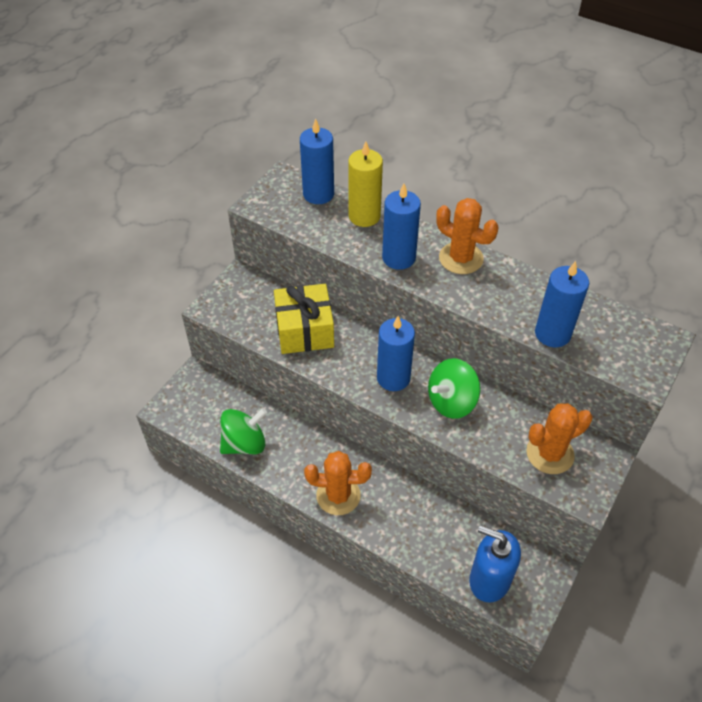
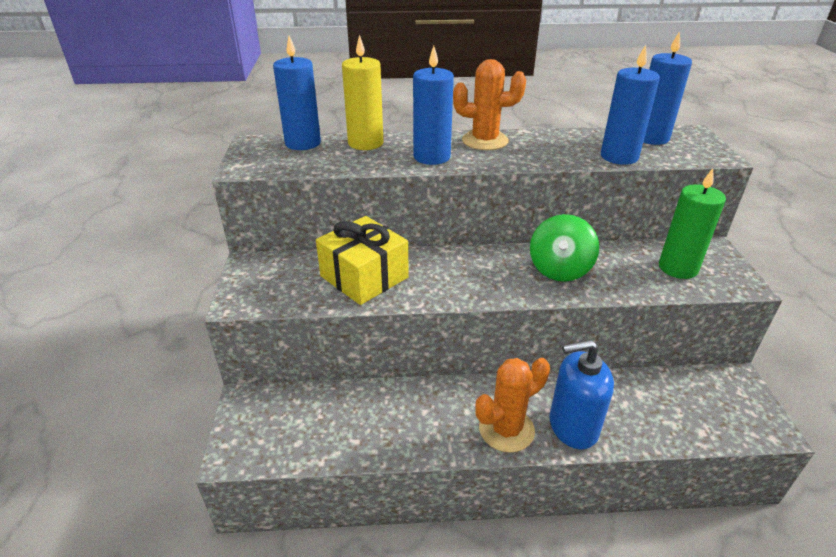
camera: 35 degrees left, 15 degrees down
green spinning top [220,408,267,455] -> none
blue candle [377,316,415,391] -> blue candle moved to [643,31,692,145]
blue soap dispenser [469,525,521,602] -> blue soap dispenser moved to [549,340,614,449]
orange cactus [526,403,592,474] -> green candle [659,168,726,279]

